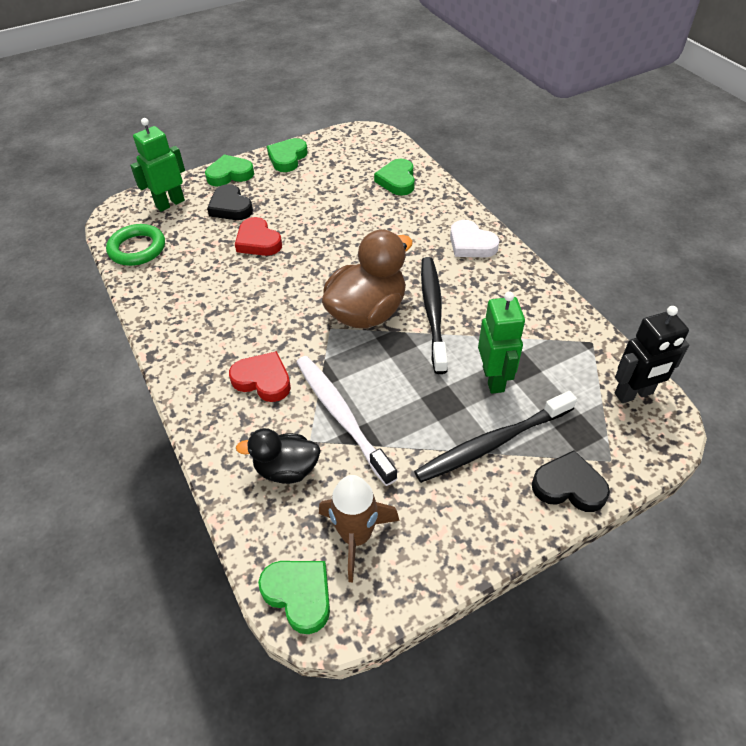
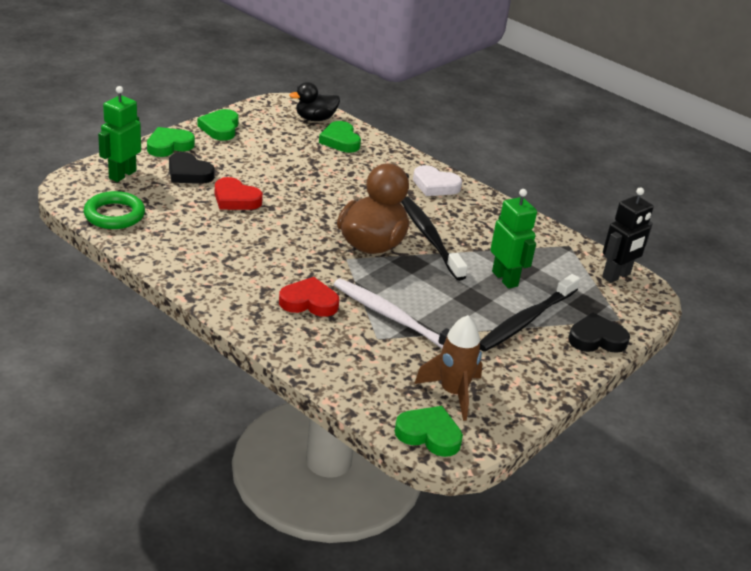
camera: 25 degrees left, 15 degrees down
black duck [236,428,321,484] -> black duck moved to [289,82,340,121]

